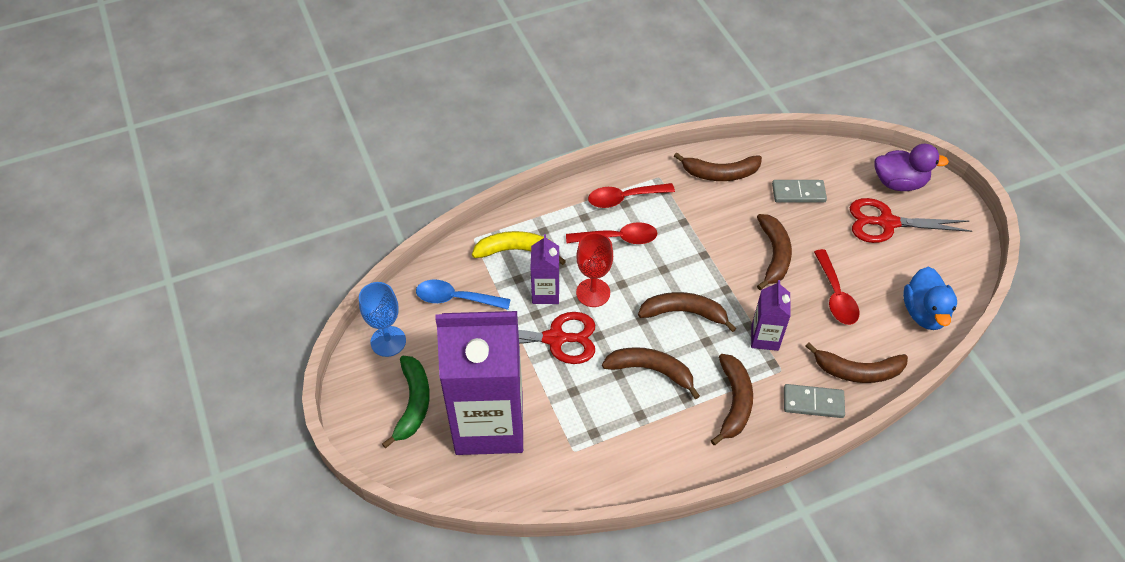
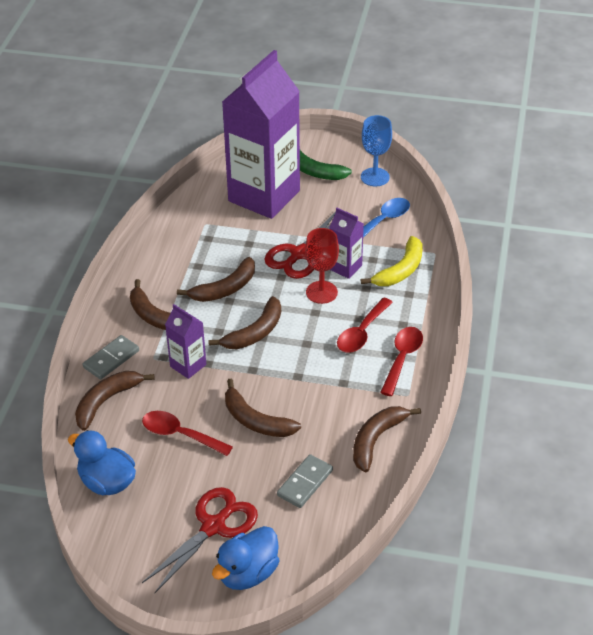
camera: 125 degrees right, 10 degrees down
purple duck [874,144,949,191] -> blue duck [212,526,279,590]

